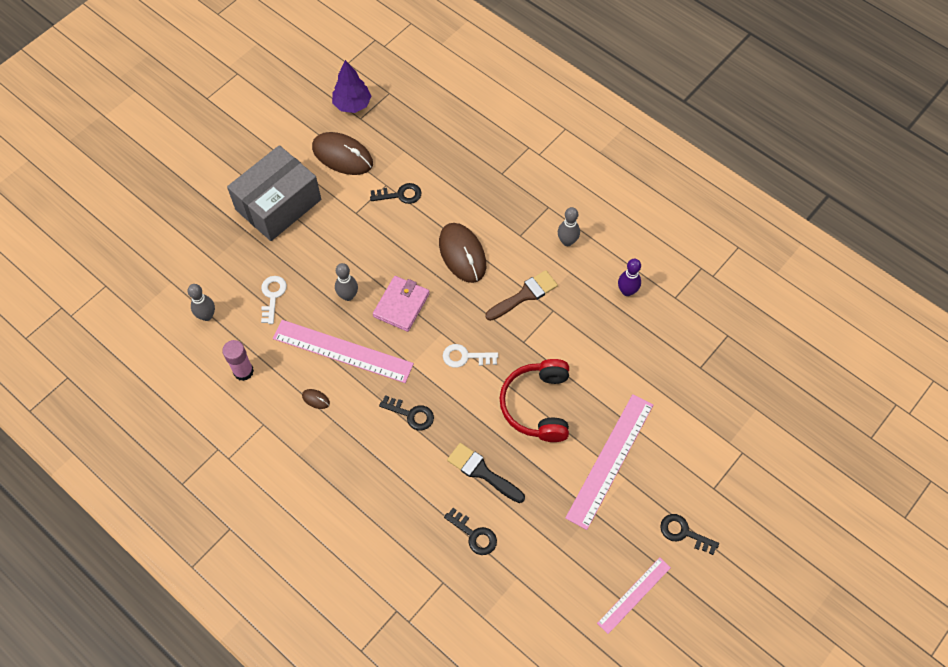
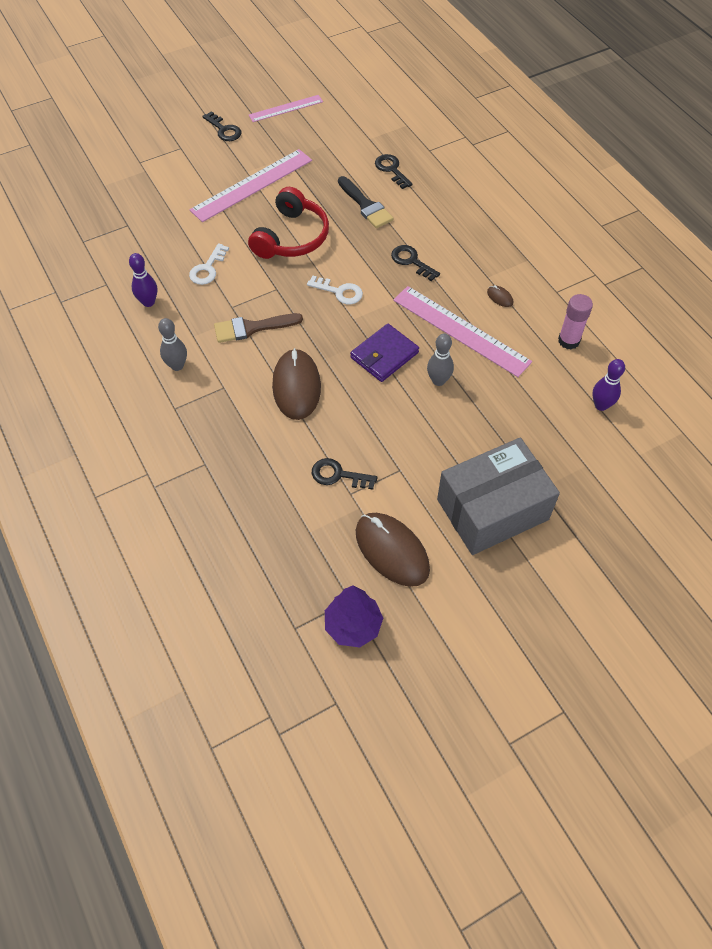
camera: 160 degrees left, 5 degrees down
grey bowling pin [188,284,215,321] -> purple bowling pin [592,359,625,411]
white key [261,276,287,324] -> white key moved to [189,243,229,285]
pink wallet [373,276,430,332] -> purple wallet [350,324,419,382]

